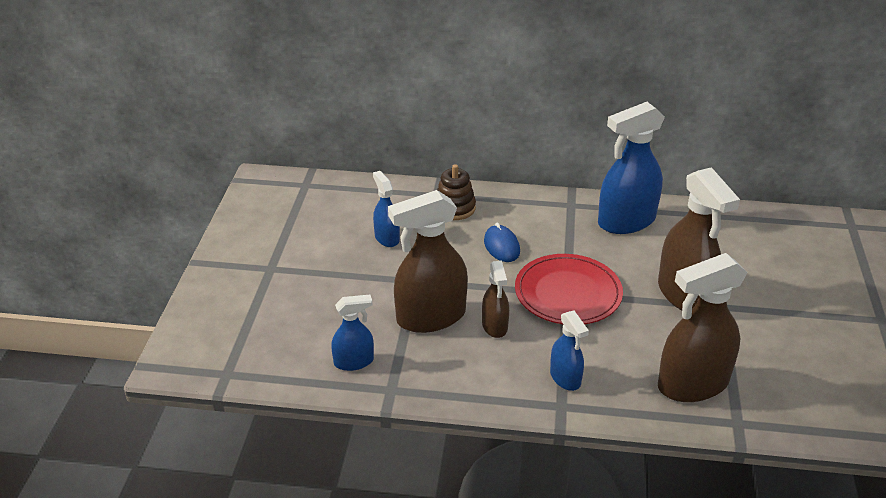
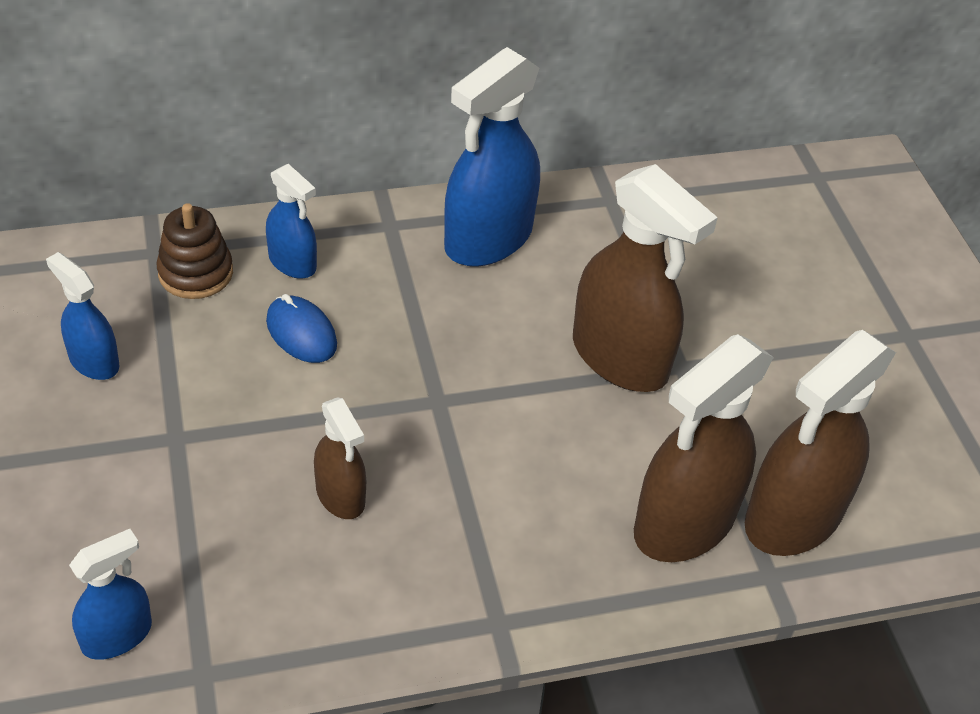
camera: 25 degrees left, 10 degrees up
brown spray bottle [388,190,468,333] -> brown spray bottle moved to [745,330,896,556]
red plate [515,254,623,324] -> none
blue spray bottle [550,310,589,391] -> blue spray bottle moved to [266,164,317,279]

